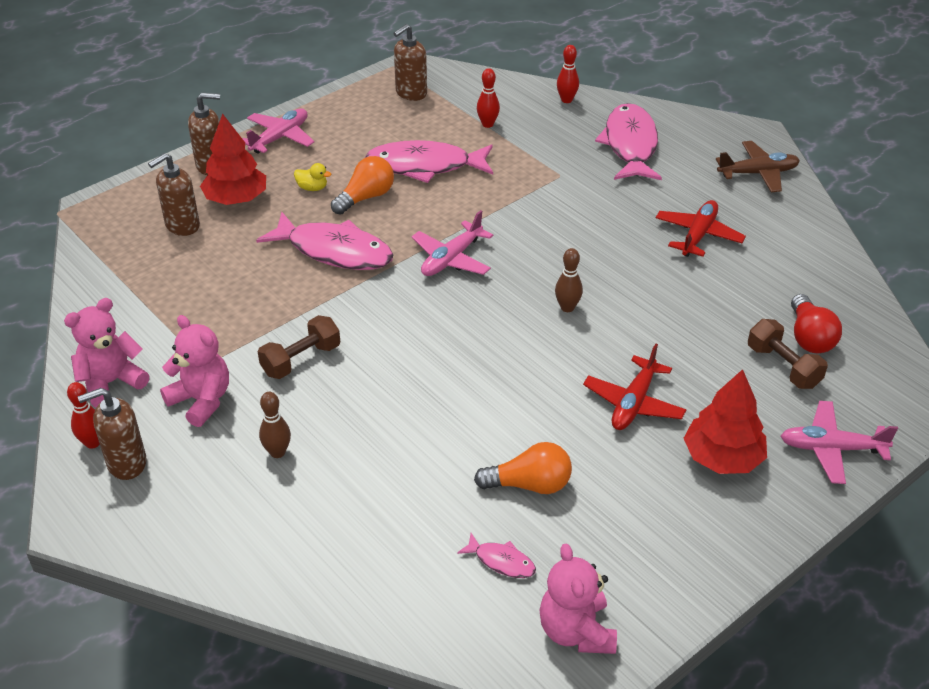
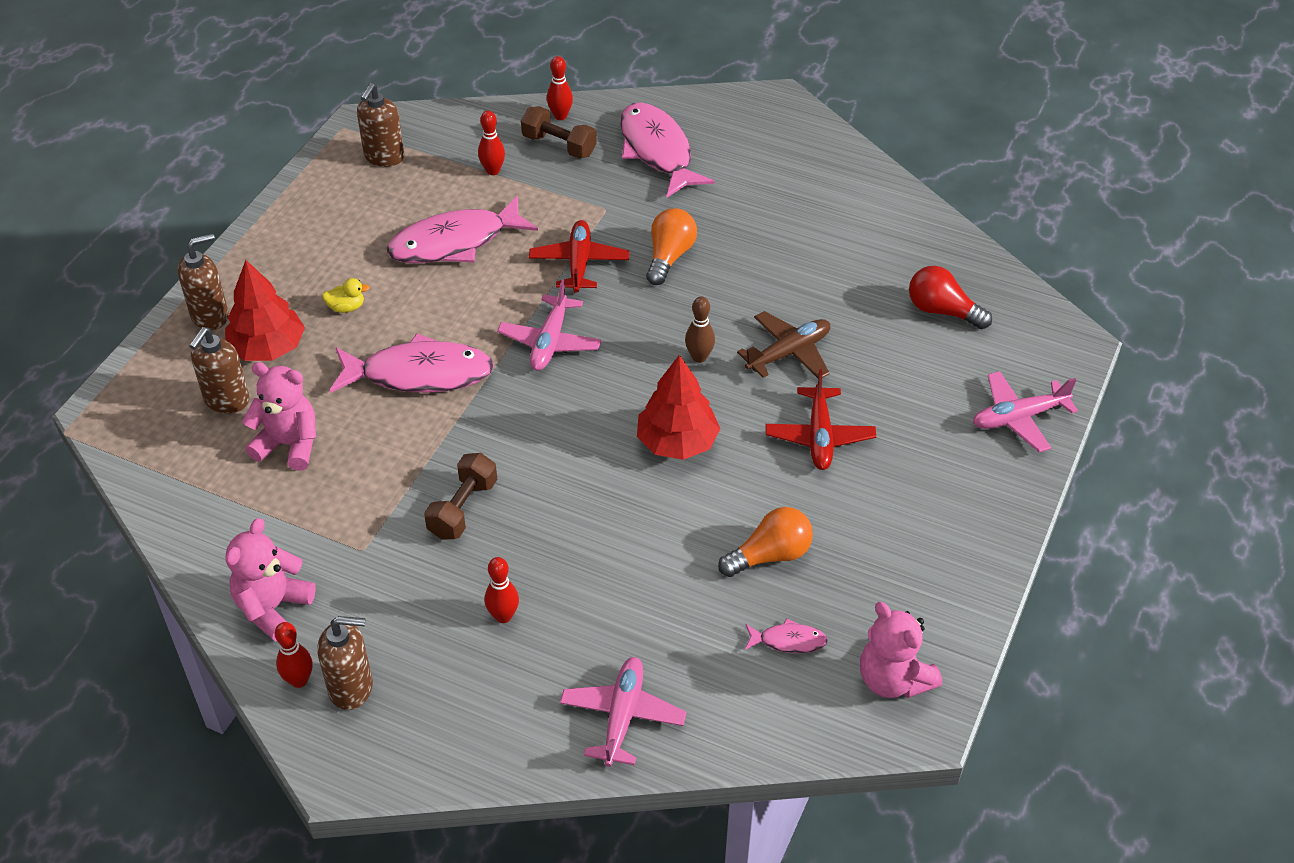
camera: 25 degrees left, 5 degrees up
brown soap dispenser [78,388,147,480] -> brown soap dispenser turned 135 degrees counterclockwise [317,616,373,710]
pink teddy bear [160,315,229,427] -> pink teddy bear moved to [242,362,316,471]
pink plane [242,108,314,154] -> pink plane moved to [560,657,687,767]
brown bowling pin [259,392,291,458] -> red bowling pin [485,557,519,623]
orange light bulb [331,156,394,215] -> orange light bulb moved to [646,208,697,285]
red plane [656,200,746,257] -> red plane moved to [529,220,629,292]
red tree [683,369,767,474] -> red tree moved to [637,355,720,460]
brown plane [716,141,800,193] -> brown plane moved to [737,311,830,378]
brown dumbbell [748,319,828,389] -> brown dumbbell moved to [521,106,597,159]
red light bulb [791,294,842,353] -> red light bulb turned 150 degrees clockwise [909,266,992,329]

